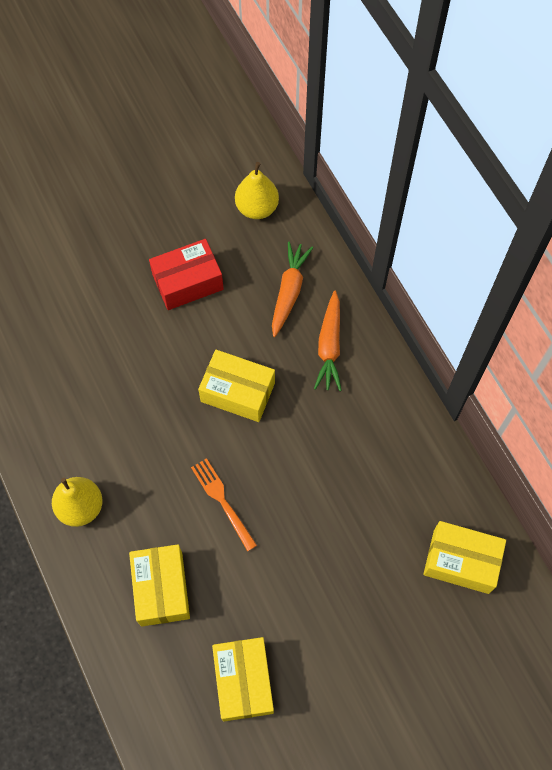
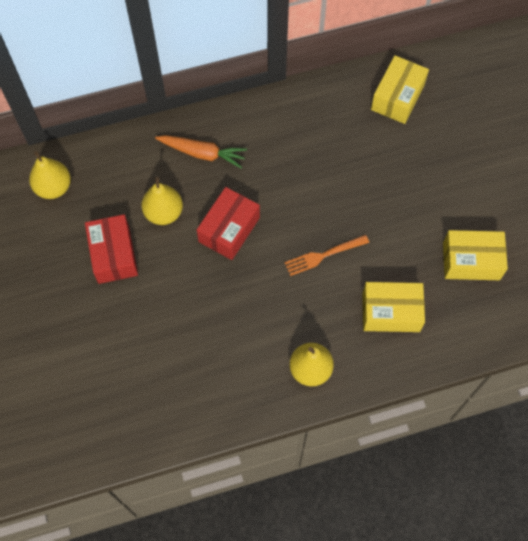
camera: 80 degrees left, 0 degrees up
yellow box [198,350,275,422] -> red box [197,187,260,260]
orange carrot [272,242,313,337] -> none
none -> yellow pear [142,177,183,225]

